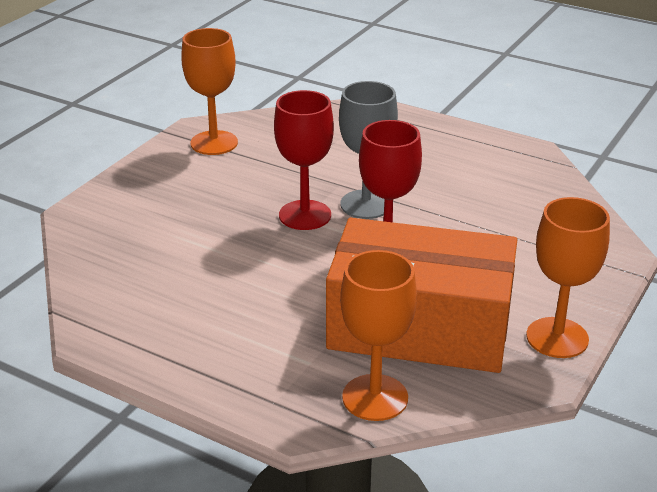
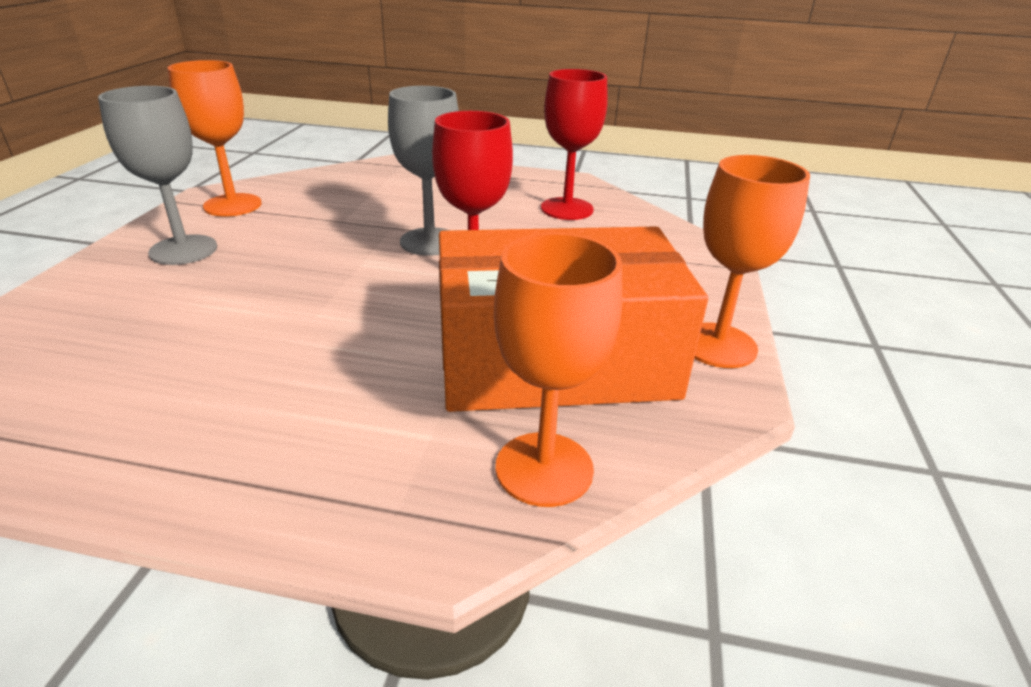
camera: 20 degrees left, 0 degrees up
red goblet [274,90,334,230] -> red goblet moved to [541,69,608,220]
none -> grey goblet [98,86,217,265]

